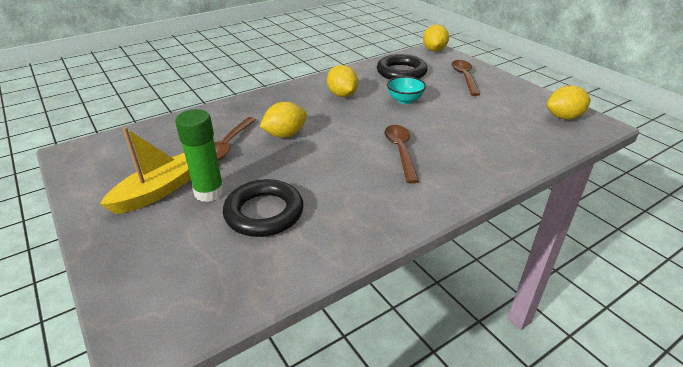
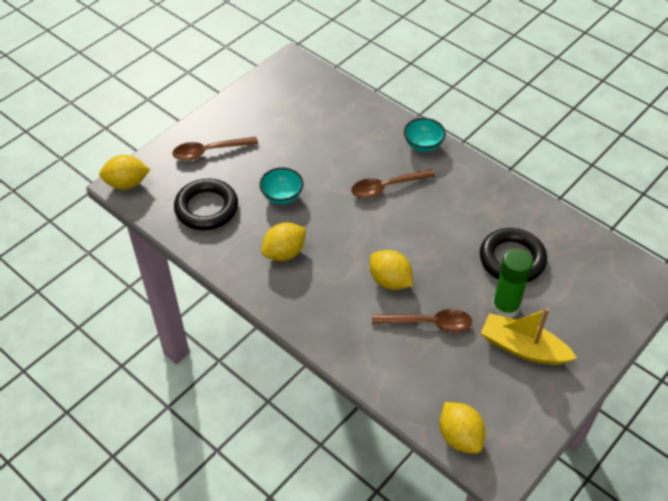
camera: 105 degrees left, 15 degrees up
yellow lemon [547,85,591,119] -> yellow lemon moved to [440,402,486,454]
none -> turquoise bowl [404,118,446,152]

